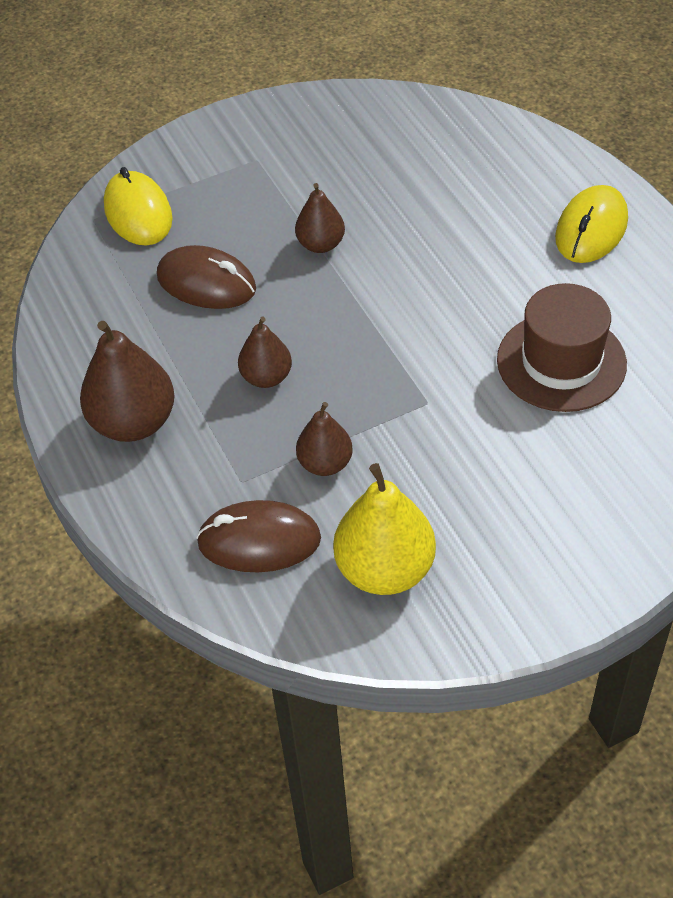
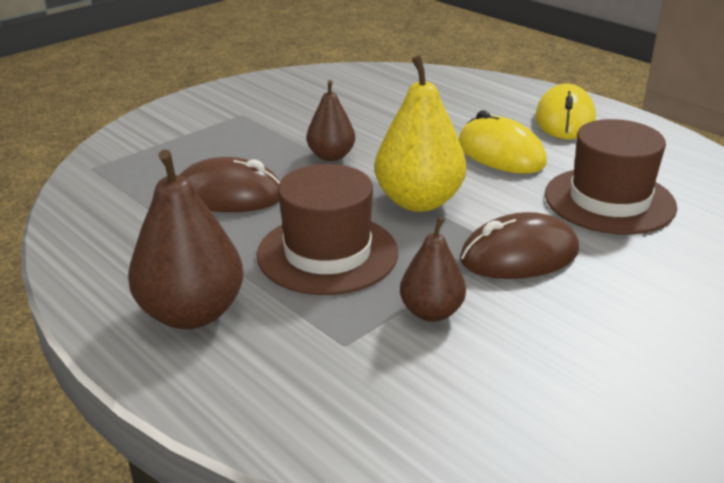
camera: 20 degrees left, 20 degrees down
yellow mouse [104,167,173,246] -> yellow mouse moved to [459,110,547,174]
brown mouse [196,500,321,572] -> brown mouse moved to [460,212,579,279]
brown pear [238,317,292,388] -> brown hat [257,164,398,295]
yellow pear [333,463,436,595] -> yellow pear moved to [375,55,466,212]

